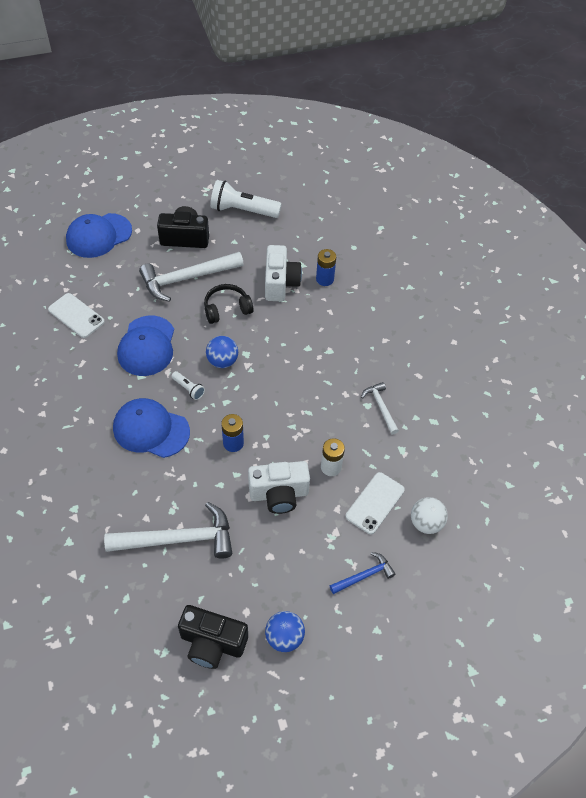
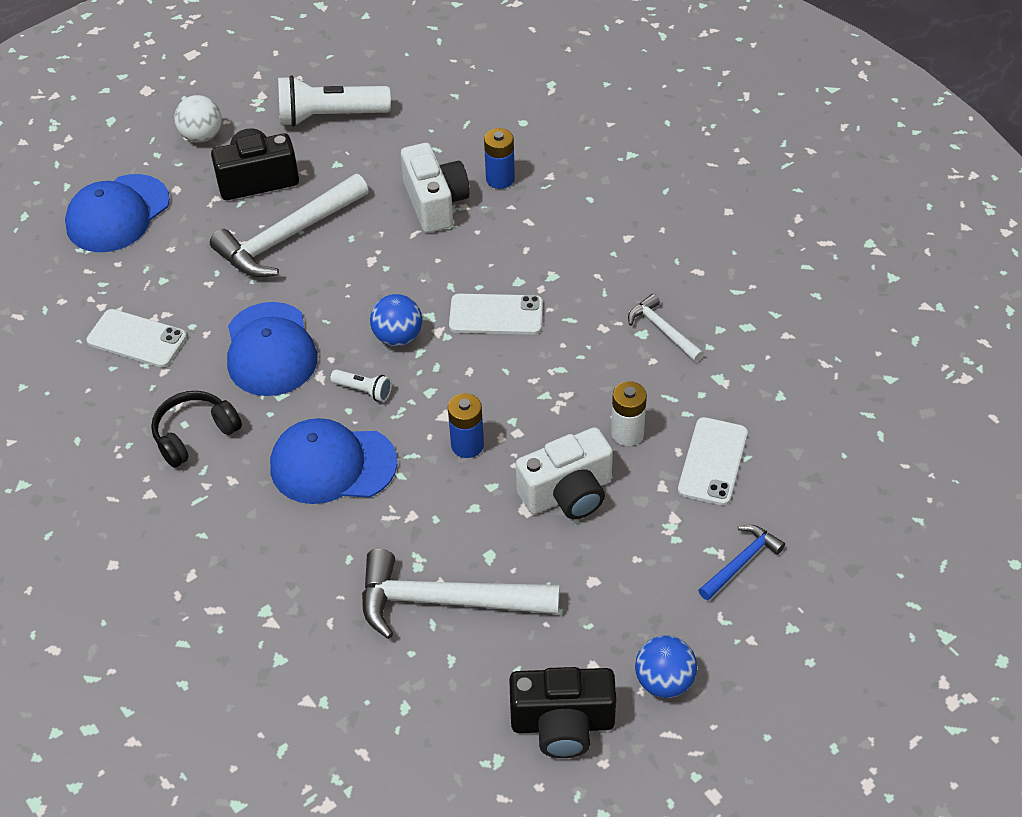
camera: 15 degrees left, 5 degrees down
white hammer [104,502,232,559] -> white hammer turned 150 degrees counterclockwise [362,549,560,639]
black headphones [204,284,254,324] -> black headphones moved to [151,391,242,468]
white ball [411,497,448,534] -> white ball moved to [174,95,222,142]
none -> white phone [449,294,543,335]

